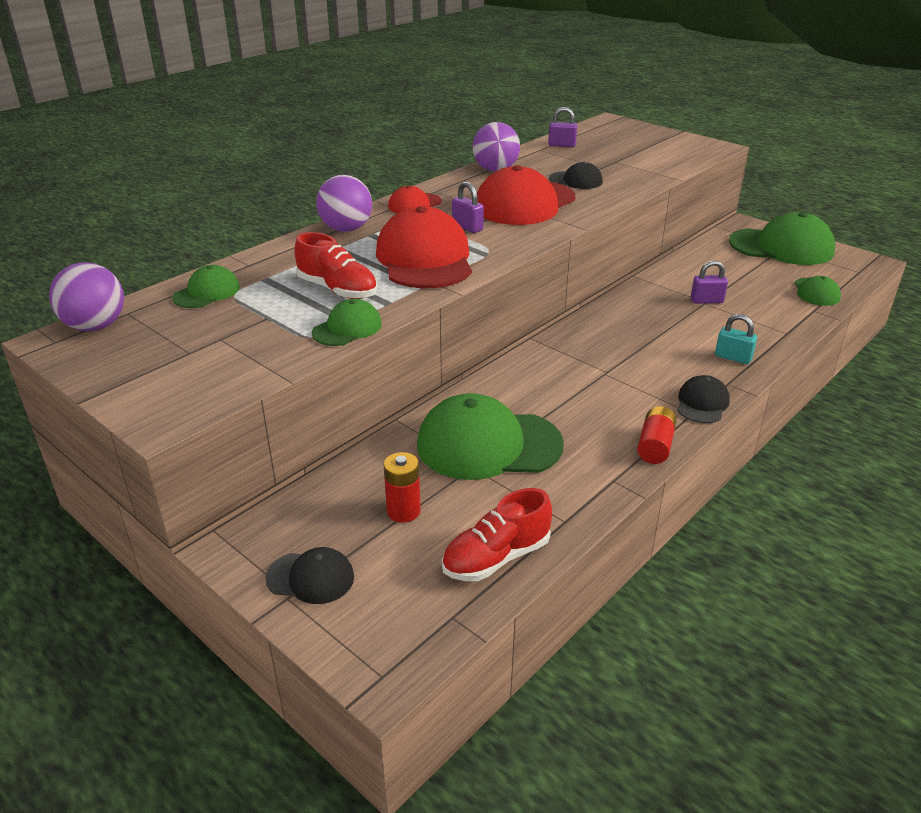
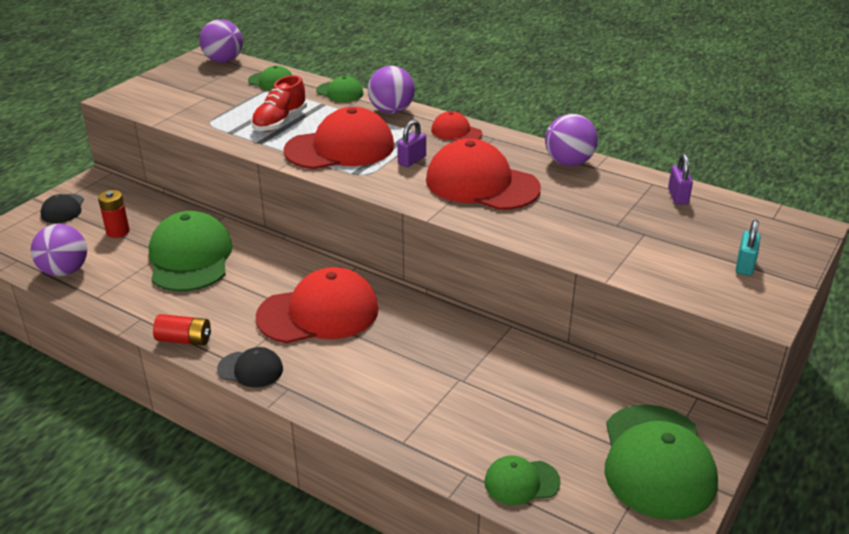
camera: 80 degrees right, 0 degrees up
green cap [312,299,382,346] -> green cap moved to [316,76,363,102]
red shoe [442,488,552,581] -> purple ball [31,224,87,277]
black cap [549,162,603,189] -> none
purple padlock [691,260,728,304] -> none
turquoise padlock [715,314,757,364] -> turquoise padlock moved to [736,219,761,276]
none -> red cap [256,267,379,343]

